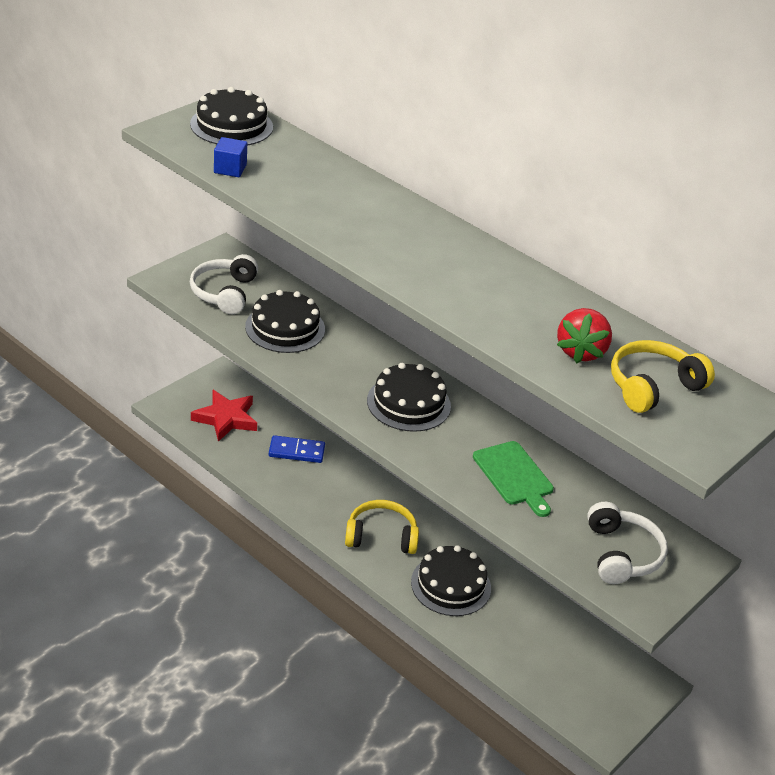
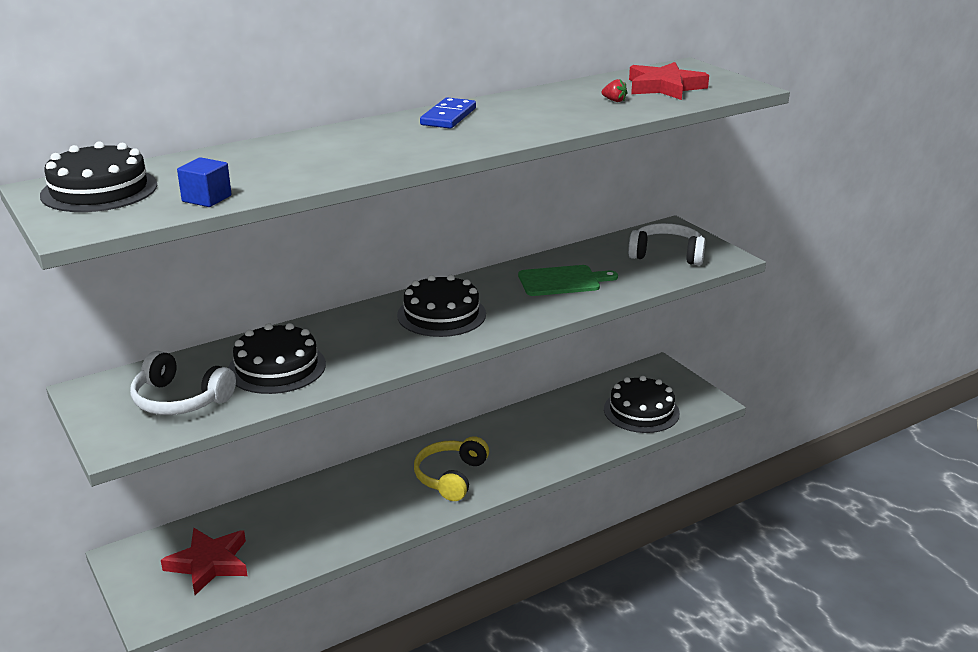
camera: 70 degrees left, 10 degrees down
blue domino [269,435,325,463] -> blue domino moved to [420,97,476,129]
black cake [411,545,491,616] -> black cake moved to [604,376,680,433]
red strawberry [557,308,612,363] -> red strawberry [602,79,627,102], size x0.46
yellow headphones [611,340,715,413] -> red star [629,62,709,100]

